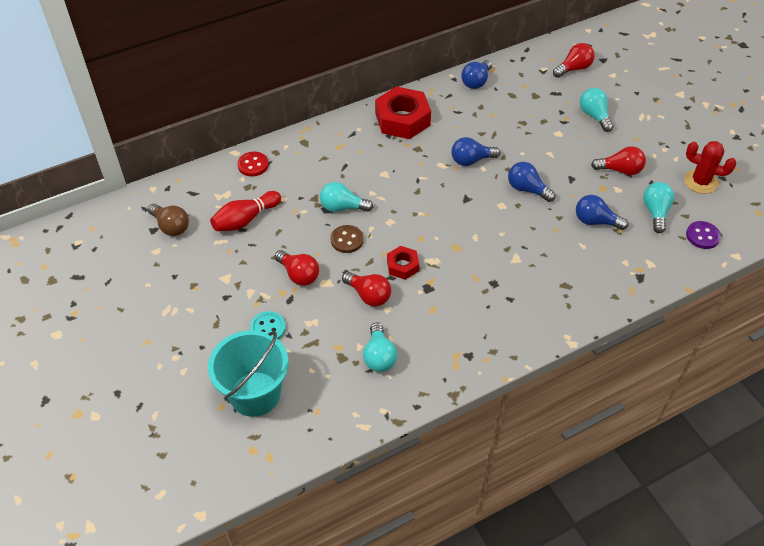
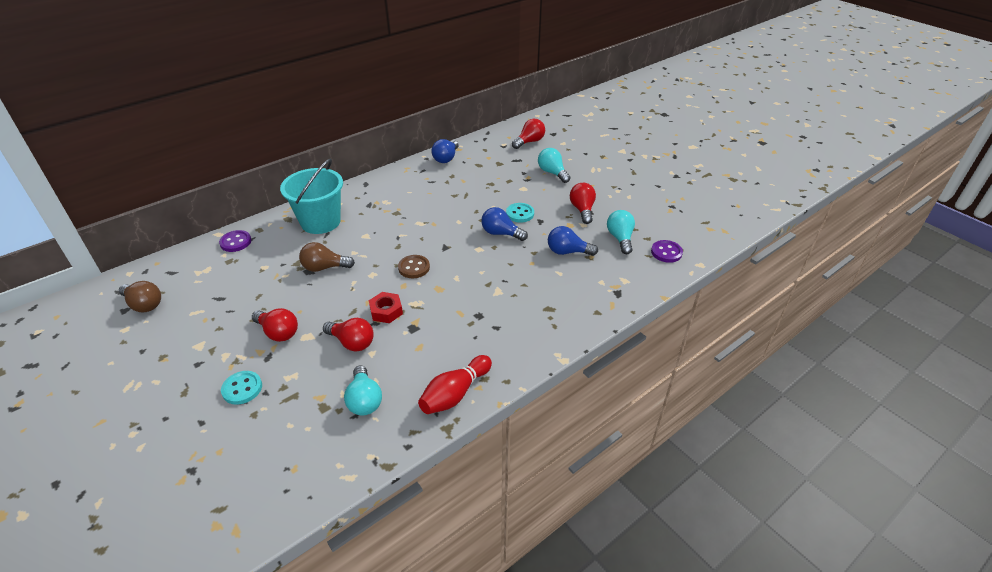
camera: 10 degrees left, 10 degrees down
turquoise bucket [208,330,289,417] -> turquoise bucket moved to [280,159,343,234]
red bowling pin [210,191,281,231] -> red bowling pin moved to [418,355,492,414]
red button [237,152,269,176] -> purple button [219,230,252,252]
turquoise light bulb [320,182,373,212] -> brown light bulb [299,242,355,272]
brown button [331,225,364,253] -> brown button moved to [398,255,430,278]
red nut [375,86,431,139] -> none
blue light bulb [451,137,500,166] -> none
red light bulb [591,146,646,175] -> red light bulb turned 90 degrees counterclockwise [570,183,596,224]
red cactus [684,141,736,194] -> none
none -> turquoise button [506,203,534,223]

